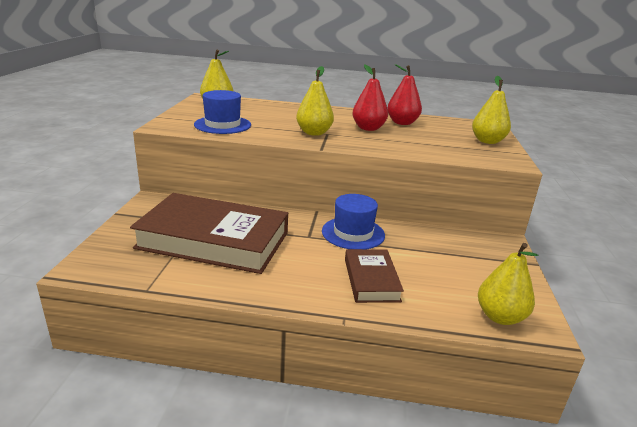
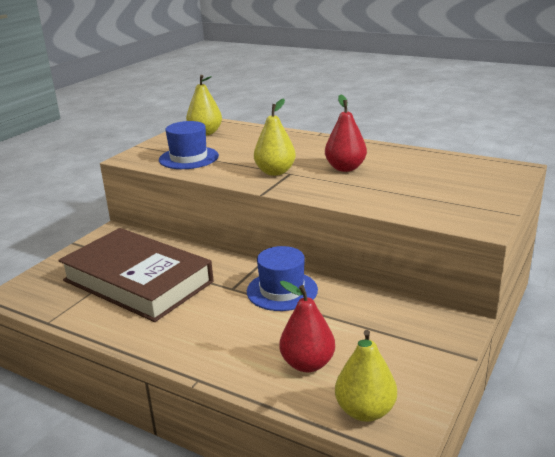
camera: 25 degrees right, 0 degrees up
brown book [345,249,404,303] -> none
red pear [387,64,422,125] -> red pear moved to [279,281,335,372]
yellow pear [472,76,511,144] -> none

